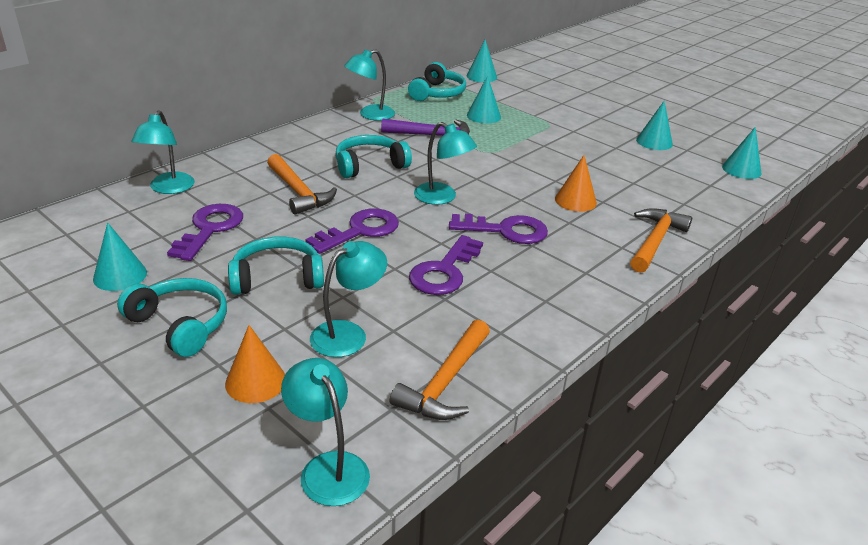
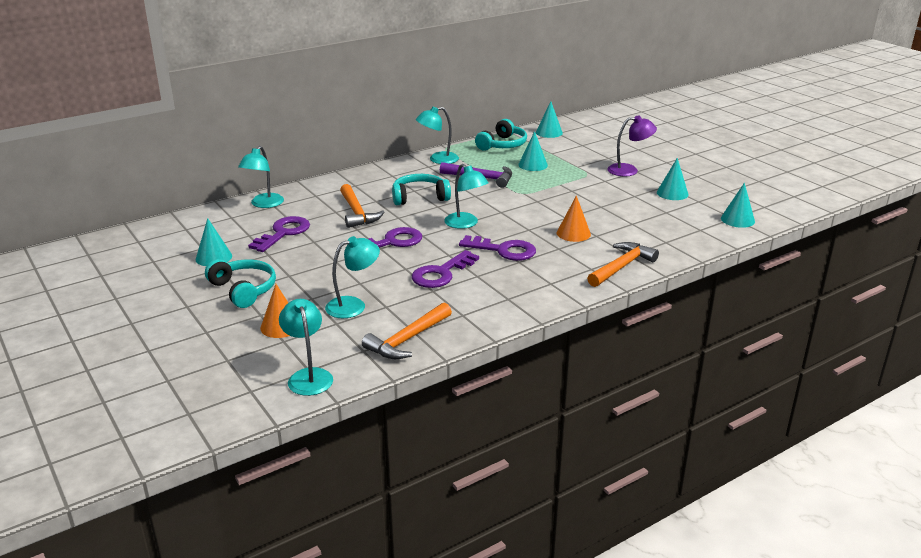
camera: 15 degrees right, 5 degrees down
turquoise headphones [228,236,324,295] -> none
none -> purple lamp [607,115,657,176]

